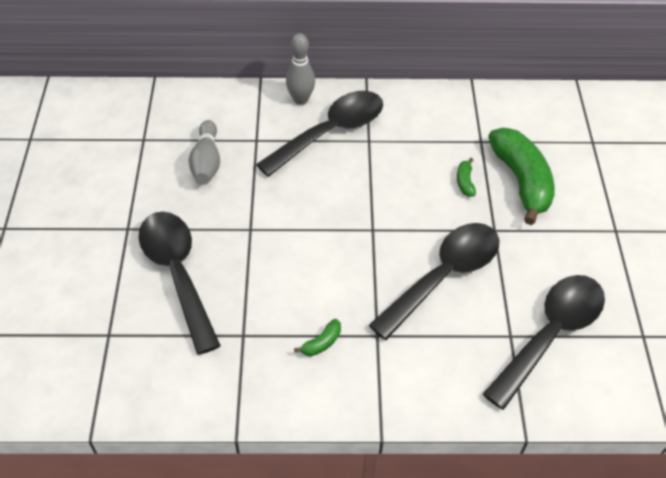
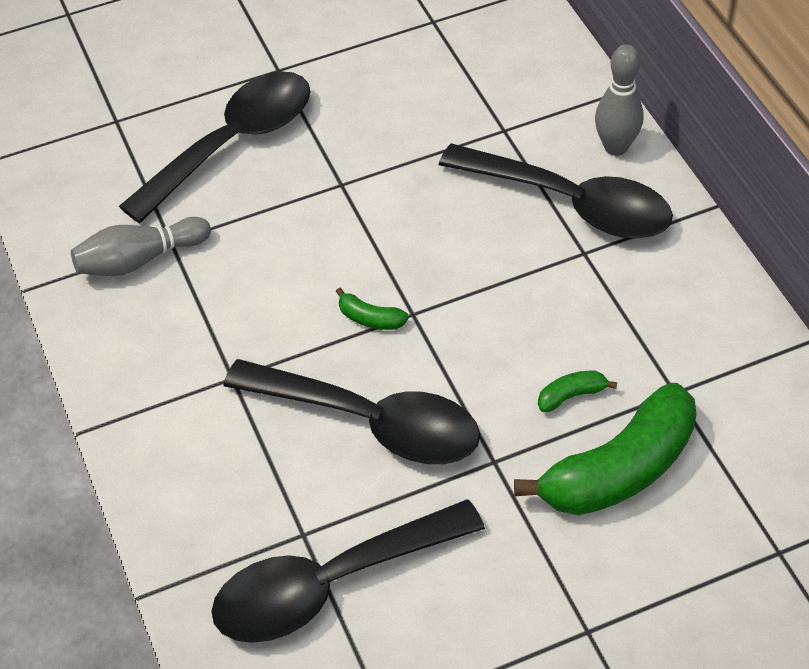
camera: 70 degrees right, 0 degrees up
grey bowling pin [189,120,220,185] -> grey bowling pin moved to [71,217,211,276]
green banana [294,319,341,356] -> green banana moved to [336,288,409,330]
black spoon [483,275,605,410] -> black spoon turned 135 degrees clockwise [211,499,485,643]

